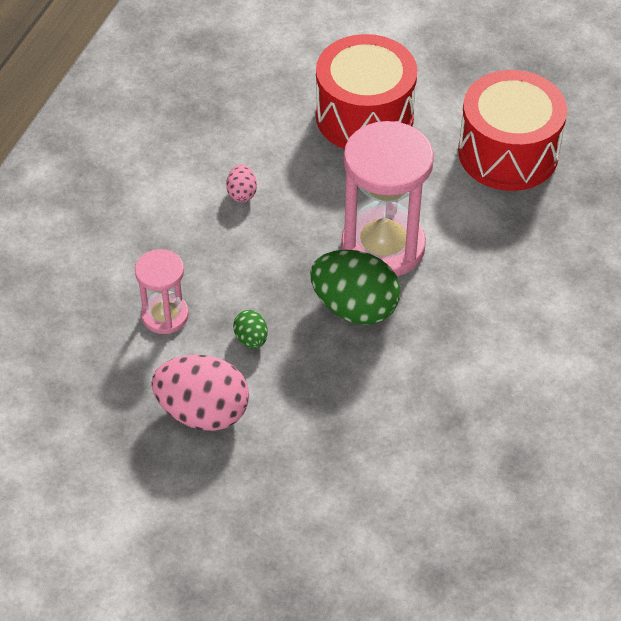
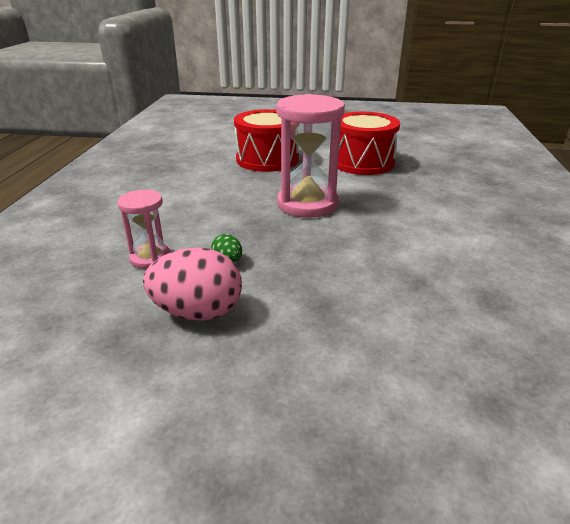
camera: 15 degrees left, 20 degrees down
pink egg [226,164,257,202] -> none
green egg [310,250,400,325] -> none

